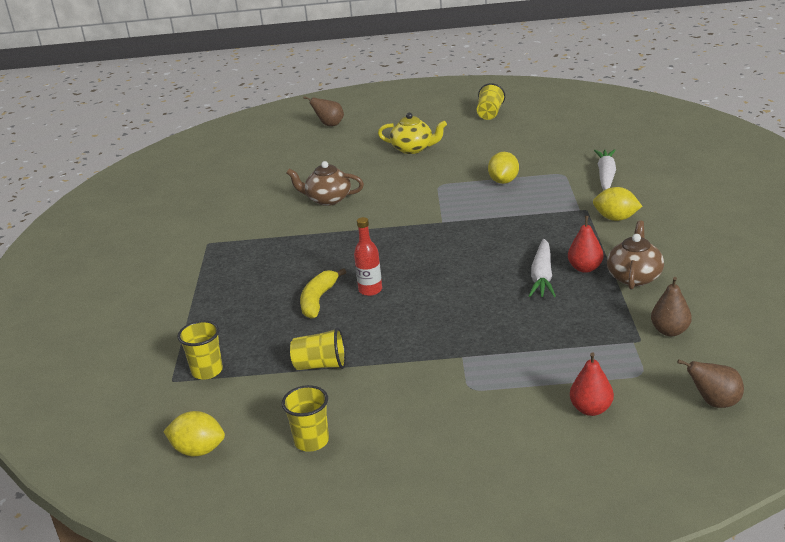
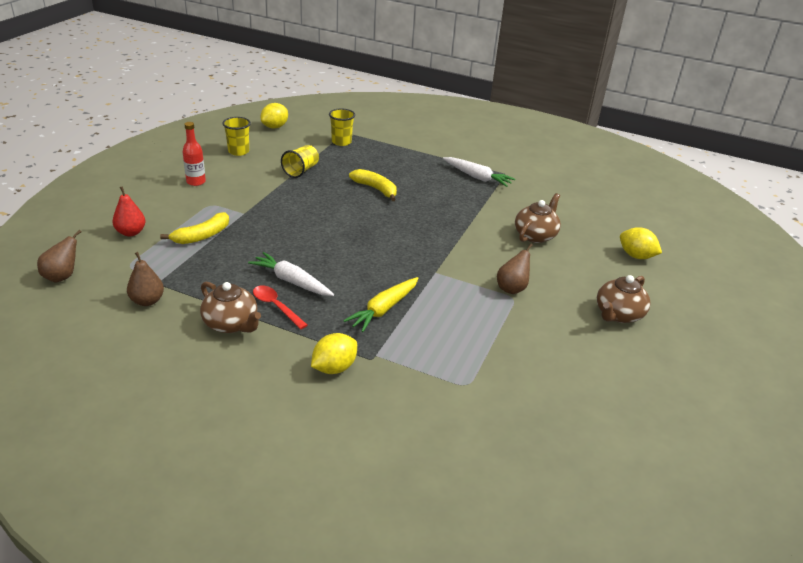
camera: 110 degrees right, 5 degrees up
brown pear [303,96,344,126] -> brown pear moved to [497,244,533,294]
red bottle [354,217,382,296] -> red bottle moved to [183,122,206,186]
yellow teapot [378,113,447,154] -> brown teapot [597,275,651,323]
yellow cup [477,83,505,120] -> none
yellow lemon [488,152,519,184] -> yellow lemon moved to [620,227,662,259]
red pear [568,216,604,273] -> red spoon [253,285,307,329]
white carrot [594,149,616,190] -> white carrot moved to [443,157,515,187]
none -> yellow banana [160,212,229,244]
none -> yellow carrot [343,277,419,332]

